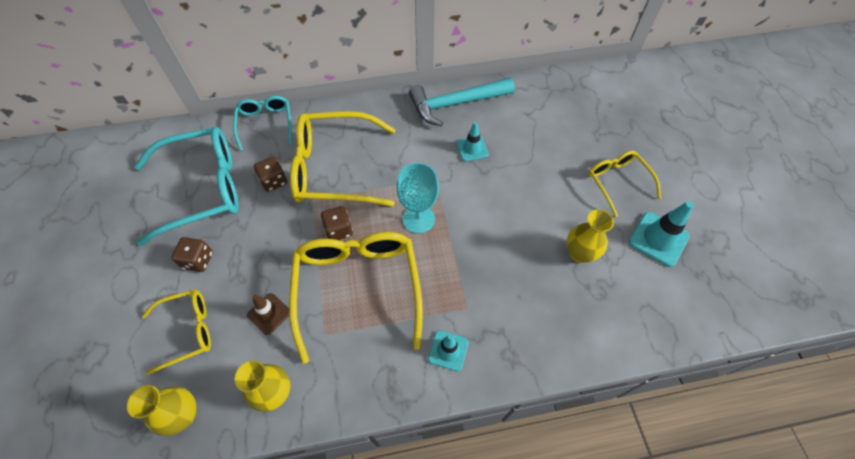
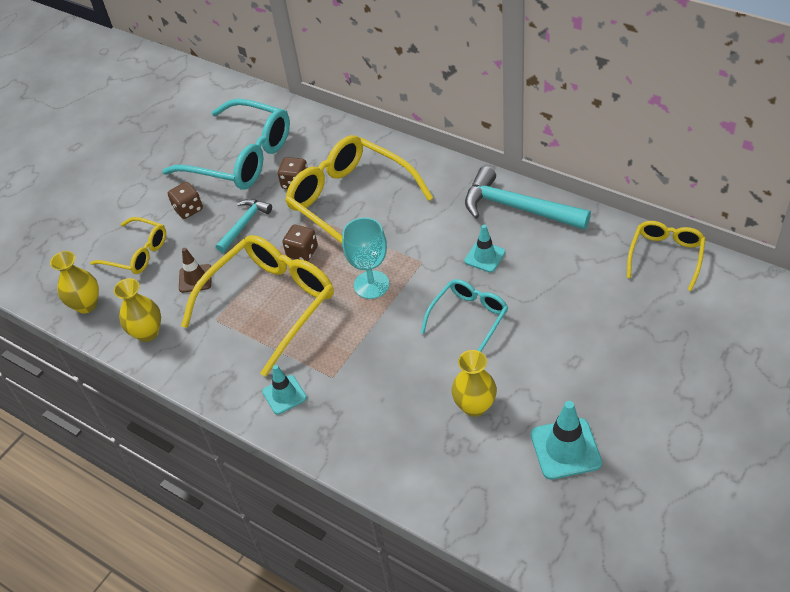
camera: 50 degrees right, 10 degrees down
turquoise glasses [233,96,292,151] -> turquoise glasses moved to [421,279,508,352]
yellow glasses [588,151,661,217] -> yellow glasses moved to [627,221,706,291]
none -> turquoise hammer [216,199,272,253]

